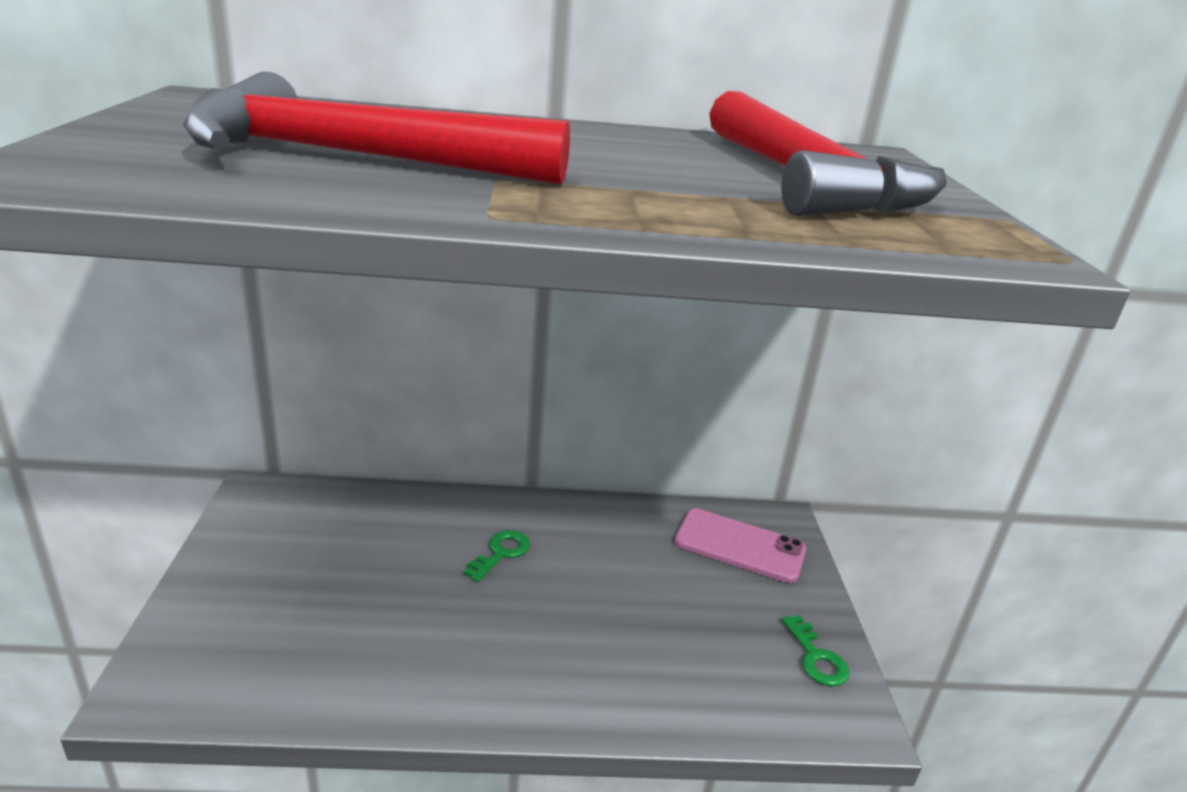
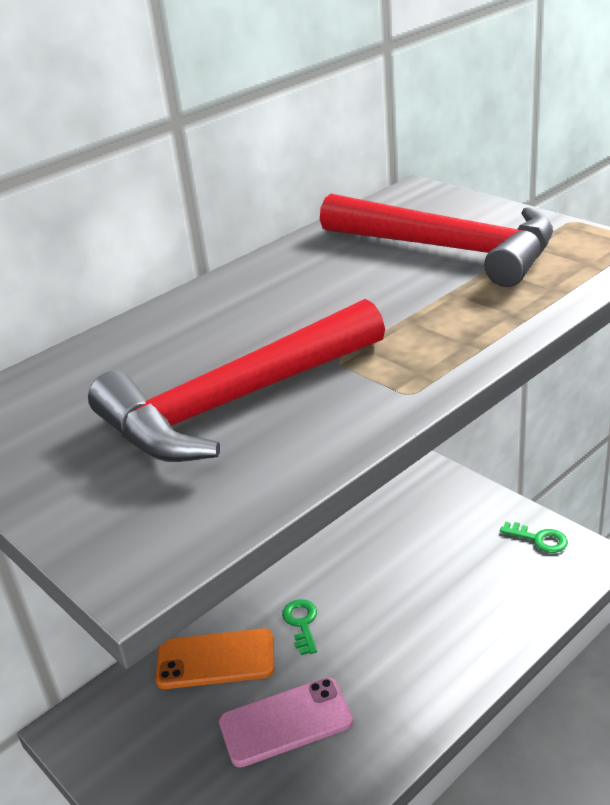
camera: 35 degrees left, 5 degrees up
pink phone [674,508,806,583] -> pink phone moved to [219,677,353,767]
none -> orange phone [156,628,274,689]

